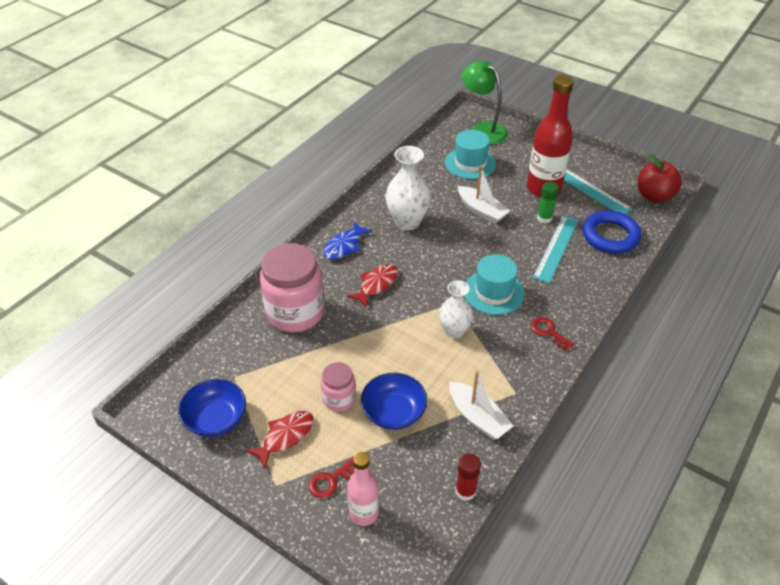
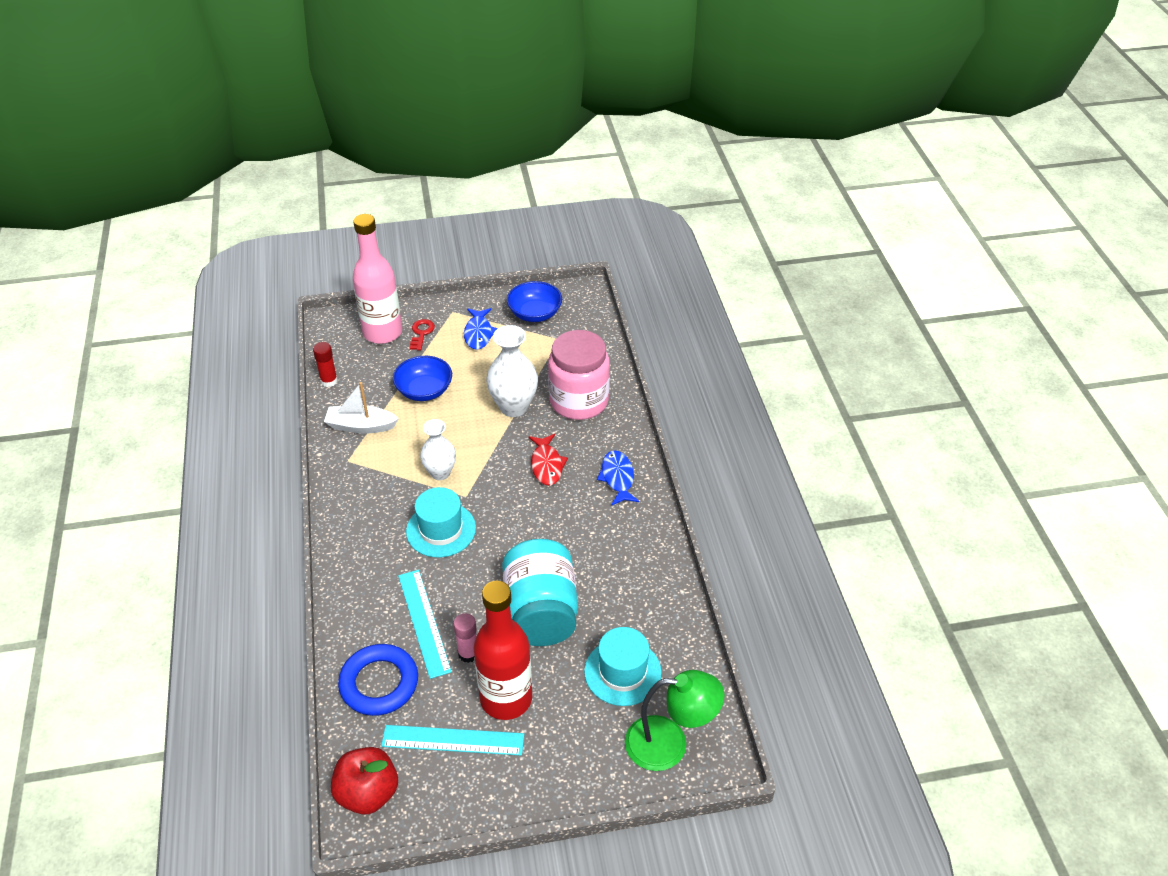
camera: 135 degrees right, 0 degrees up
red fish [245,411,313,470] -> blue fish [464,308,498,350]
pink jar [321,362,356,411] -> none
pink bottle [347,452,379,526] -> pink bottle [353,214,402,344], size x1.72
white vase [385,146,431,231] -> white vase moved to [486,325,538,417]
white boat [458,166,510,224] -> turquoise jar [502,539,578,646]
red key [531,317,574,351] -> none
green glue stick [537,182,559,223] -> pink glue stick [453,613,477,663]

